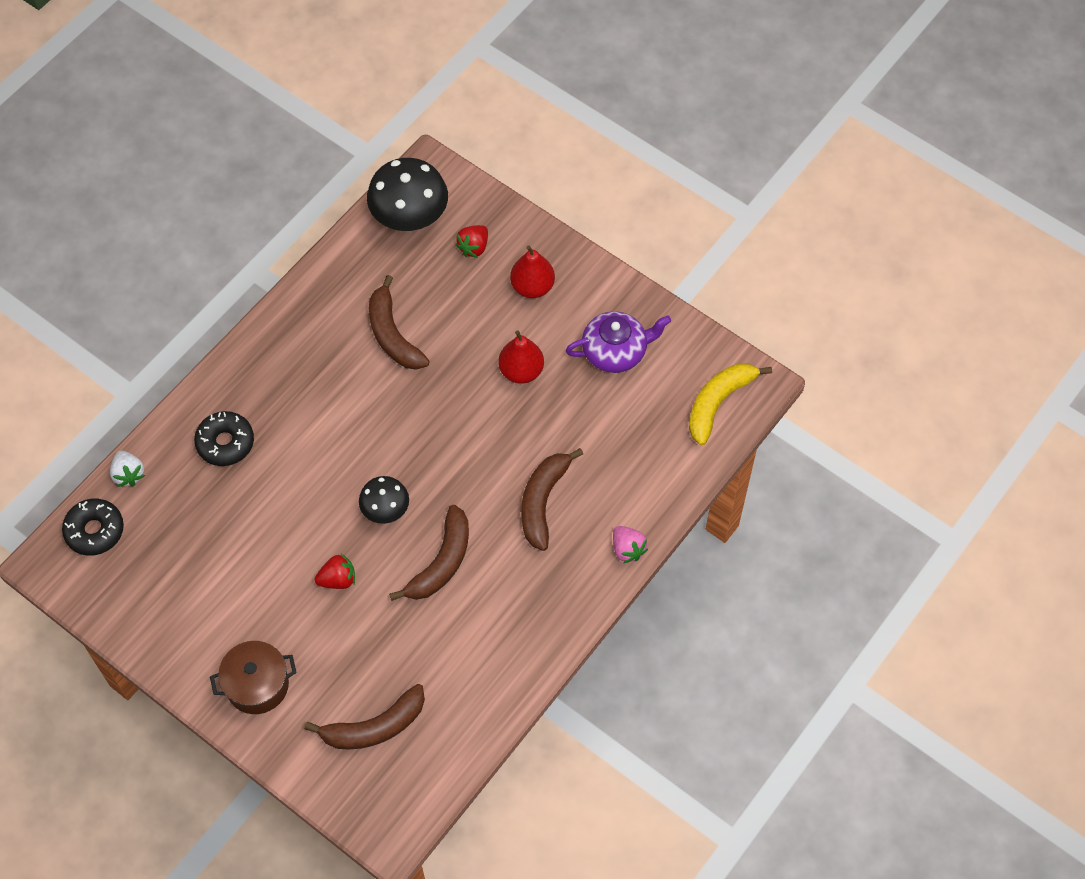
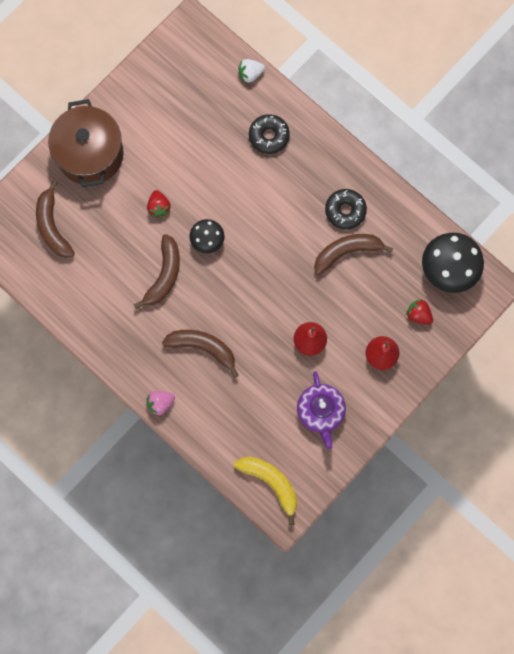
camera: 95 degrees right, 15 degrees up
black donut [62,499,124,556] -> black donut moved to [325,189,367,230]
brown pot [210,641,297,714] -> brown pot [48,99,124,187], size x1.62
brown banana [389,505,469,601] -> brown banana turned 105 degrees counterclockwise [134,234,180,309]

